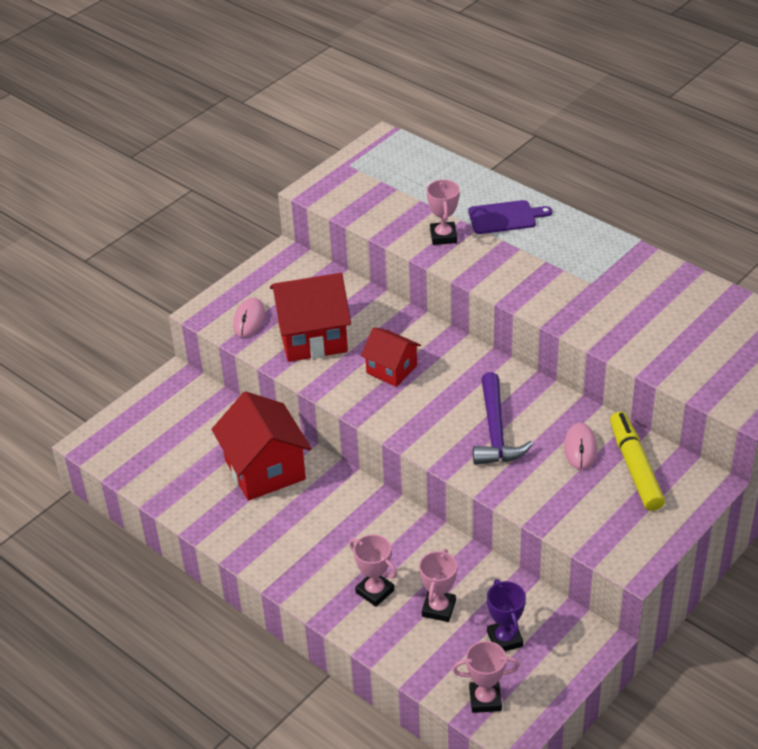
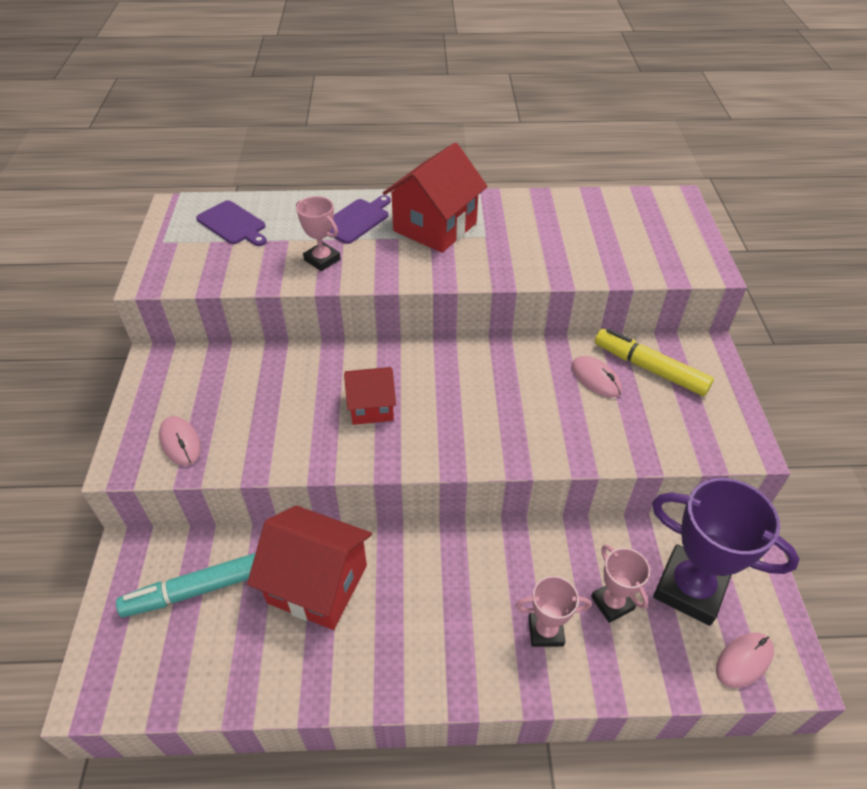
camera: 45 degrees left, 5 degrees up
red house [270,273,351,362] -> red house moved to [383,142,488,253]
pink trophy [452,641,520,713] -> pink mouse [716,633,774,688]
purple hammer [473,372,533,465] -> none
purple trophy [487,579,526,651] -> purple trophy [652,478,800,626], size x1.89
none -> turquoise marker [116,553,255,617]
none -> purple cutting board [196,200,267,246]

